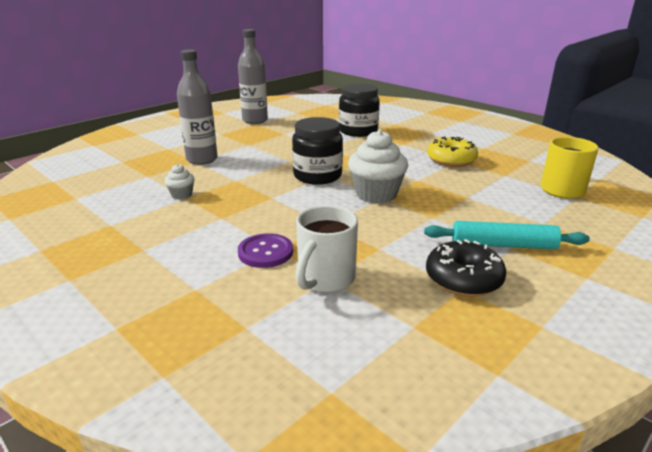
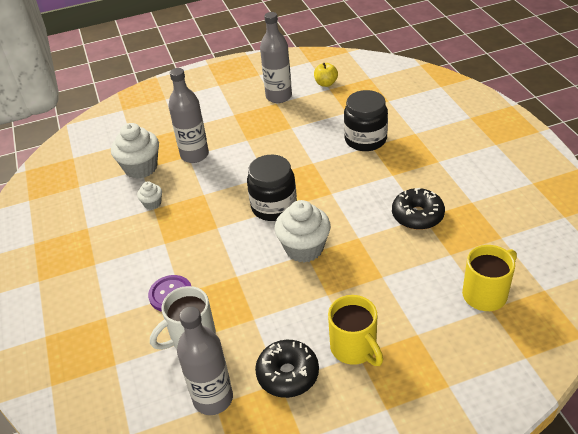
camera: 30 degrees right, 15 degrees up
turquoise rolling pin [424,221,590,249] -> yellow mug [328,295,383,366]
yellow donut [427,137,478,167] -> black donut [392,188,445,230]
none -> white cupcake [111,123,159,179]
none -> grey bottle [177,307,233,415]
none -> yellow apple [314,63,338,87]

